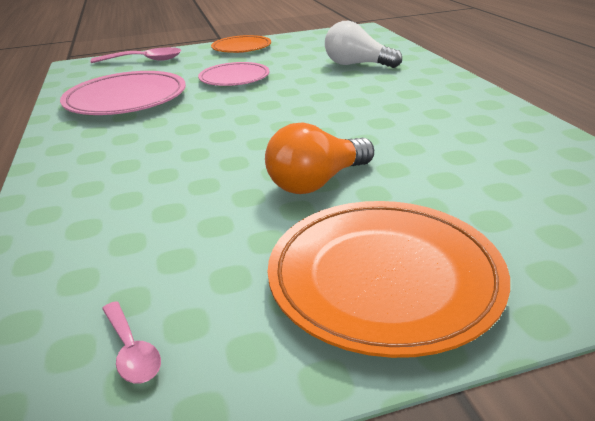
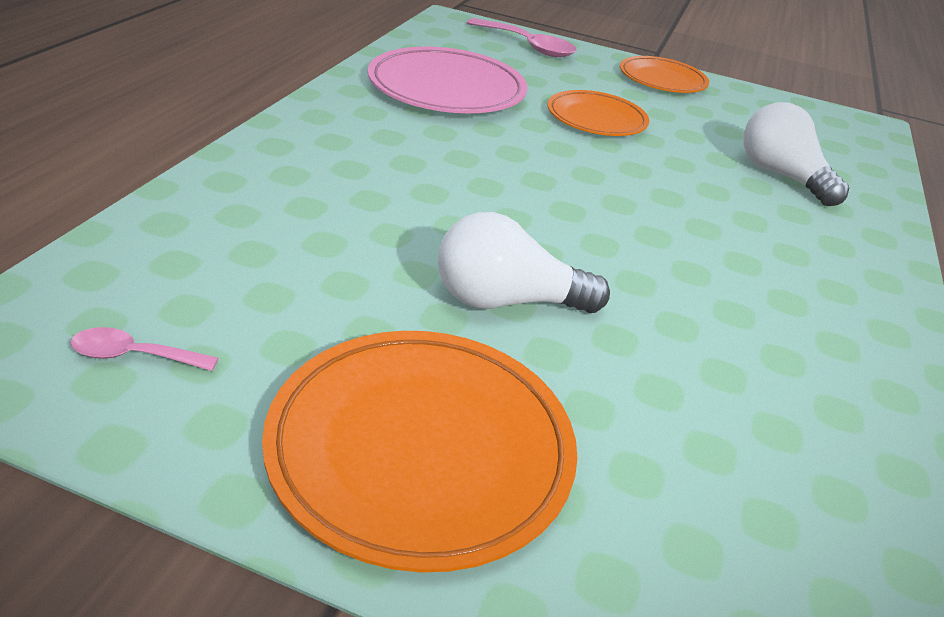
camera: 30 degrees right, 5 degrees up
pink spoon [102,301,161,383] -> pink spoon turned 90 degrees clockwise [70,327,218,371]
pink plate [198,62,270,86] -> orange plate [548,90,649,136]
orange light bulb [265,122,374,194] -> white light bulb [438,212,610,313]

